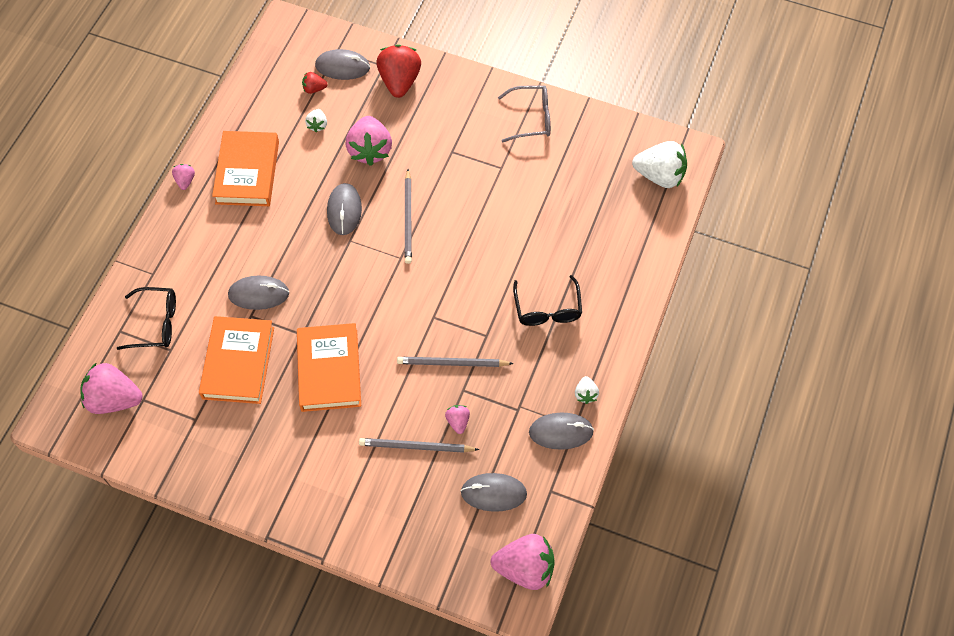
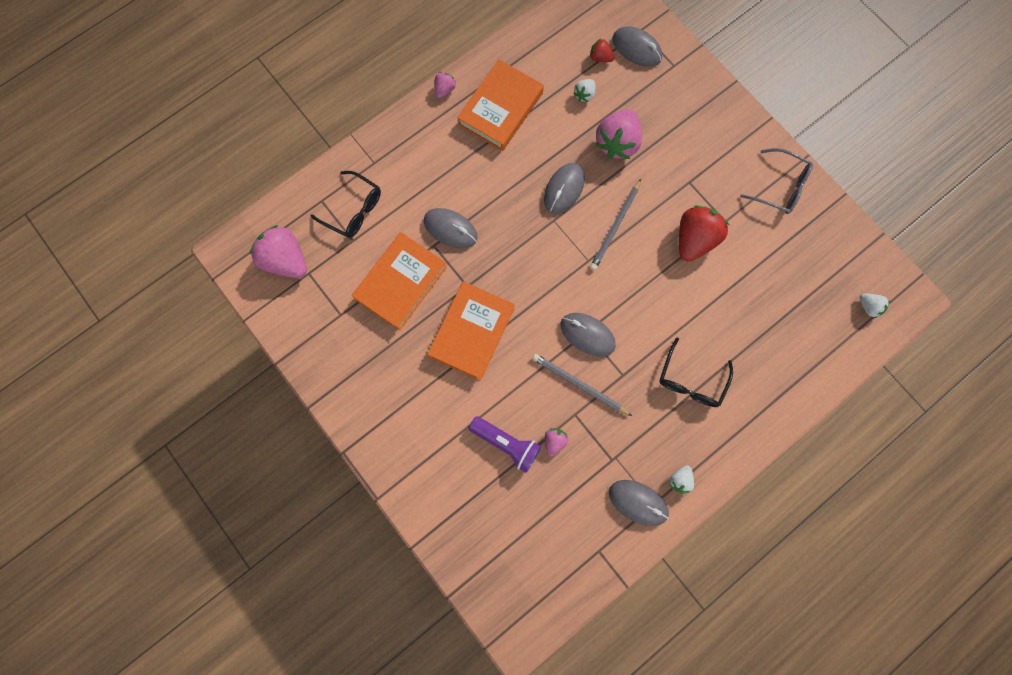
camera: 30 degrees right, 15 degrees up
grey pencil [359,438,479,453] -> purple flashlight [468,416,541,473]
red strawberry [376,45,421,98] -> red strawberry moved to [679,205,729,262]
grey mouse [460,473,527,512] -> grey mouse moved to [560,313,616,357]
pink strawberry [491,534,555,590] -> none
white strawberry [632,141,687,188] -> white strawberry [860,294,890,318], size x0.48

